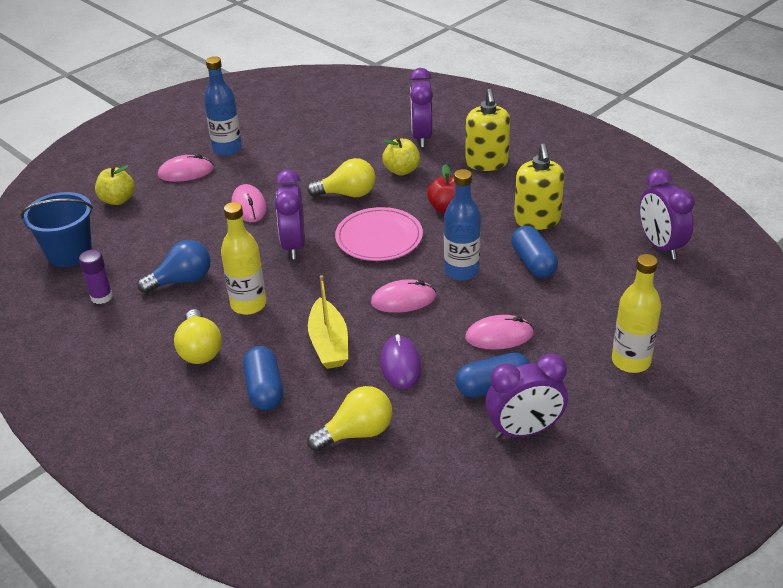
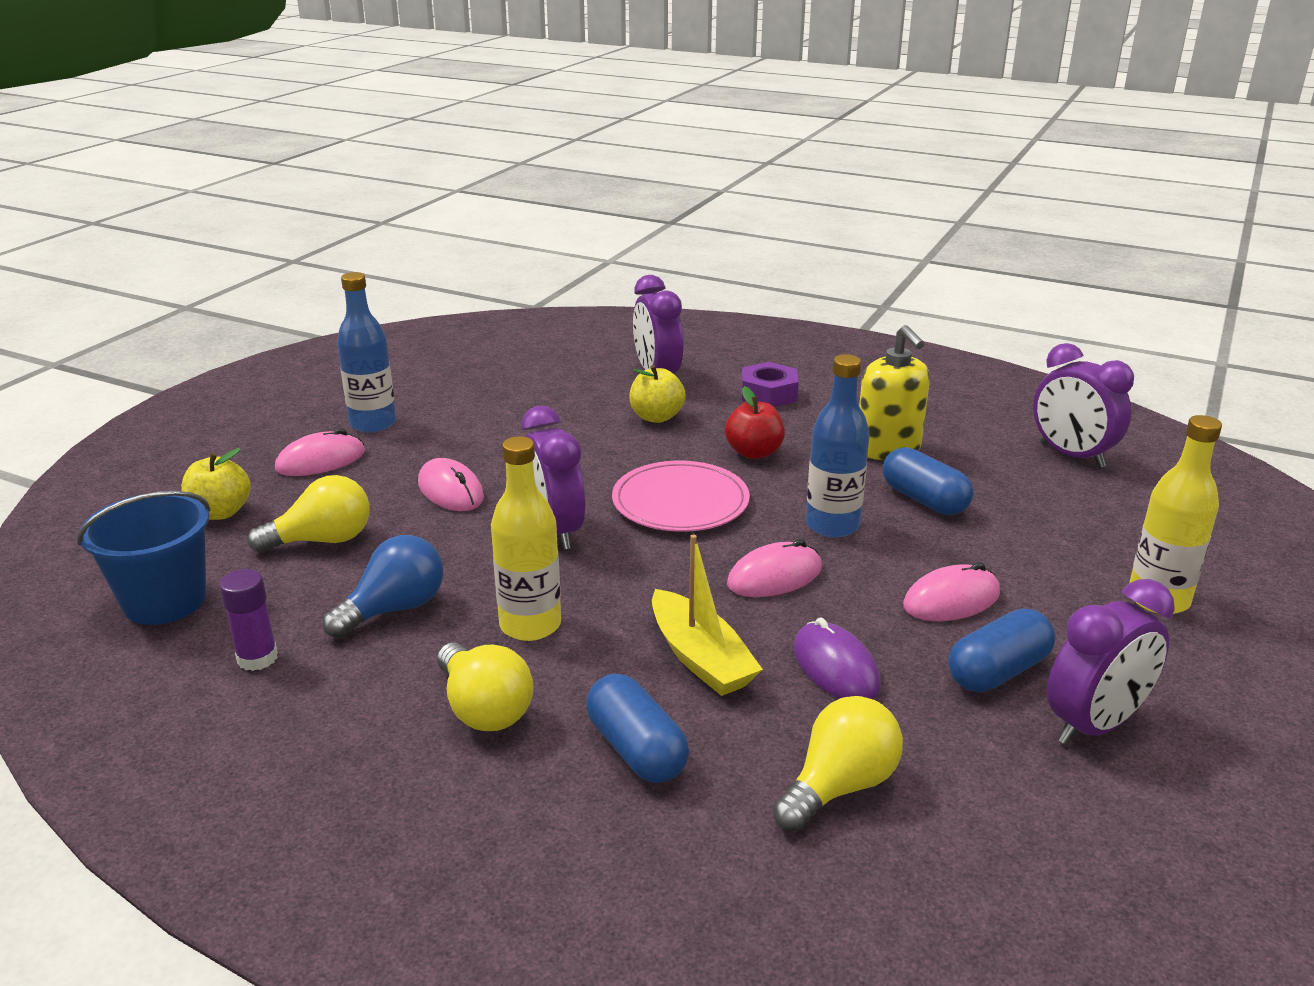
camera: 20 degrees left, 10 degrees down
yellow light bulb [307,158,375,197] -> yellow light bulb moved to [247,475,370,553]
yellow soap dispenser [465,89,510,171] -> purple nut [741,362,798,407]

